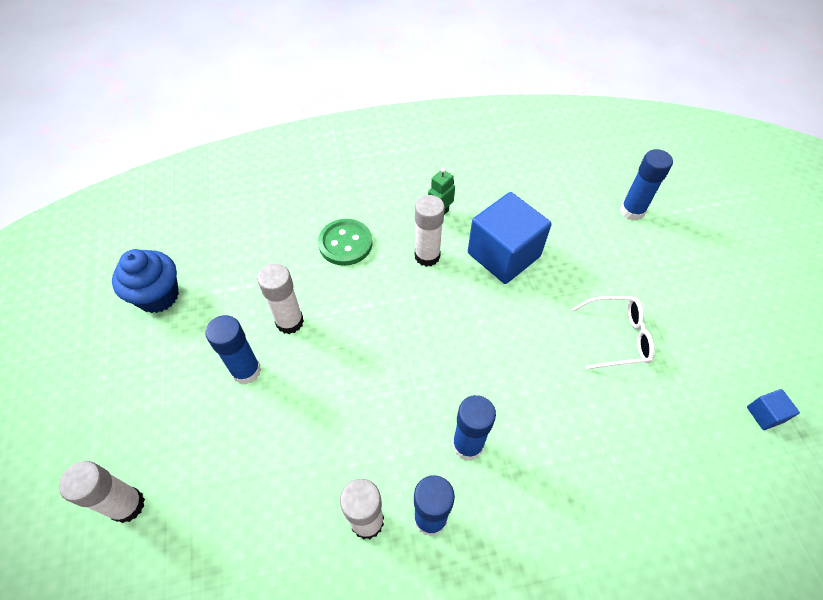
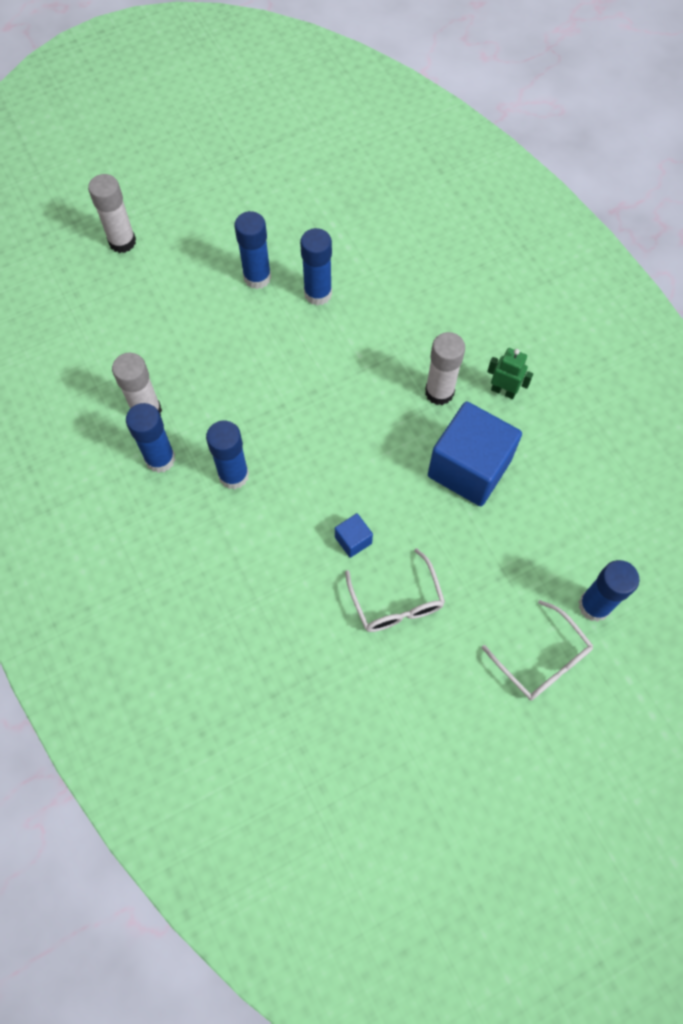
camera: 75 degrees right, 10 degrees up
blue cupcake [112,249,179,313] -> none
white glue stick [257,263,304,334] -> blue glue stick [300,228,332,306]
green button [318,219,372,266] -> none
blue cube [747,389,800,430] -> blue cube moved to [335,513,373,558]
none -> white glasses [482,600,593,701]

